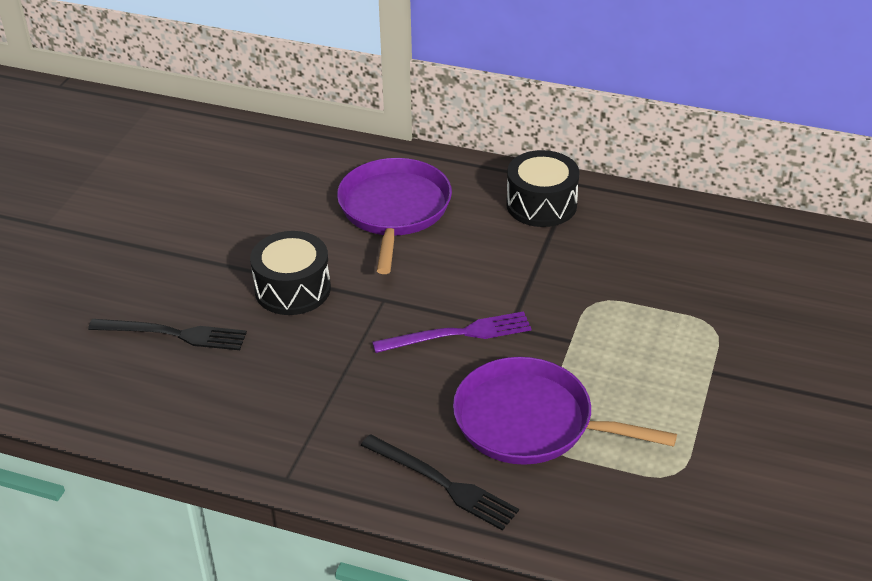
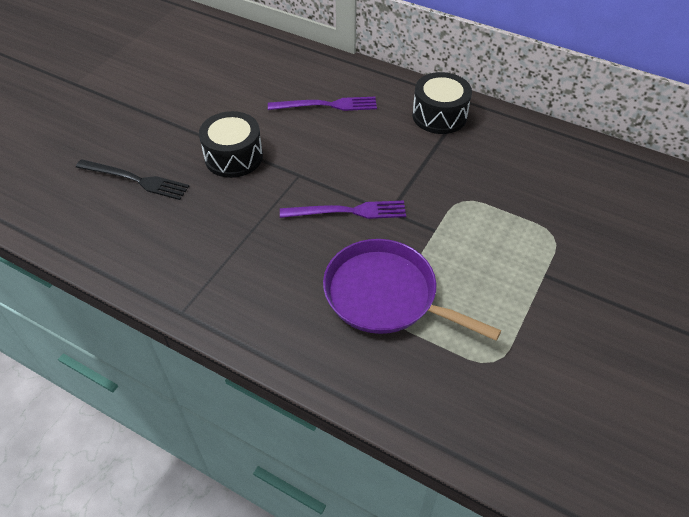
camera: 10 degrees right, 10 degrees up
purple pan [337,158,452,274] -> purple fork [268,97,377,111]
black fork [361,434,519,531] -> none

